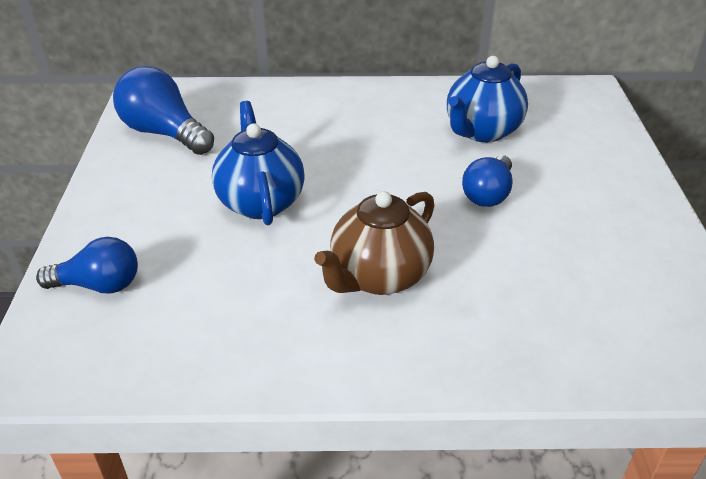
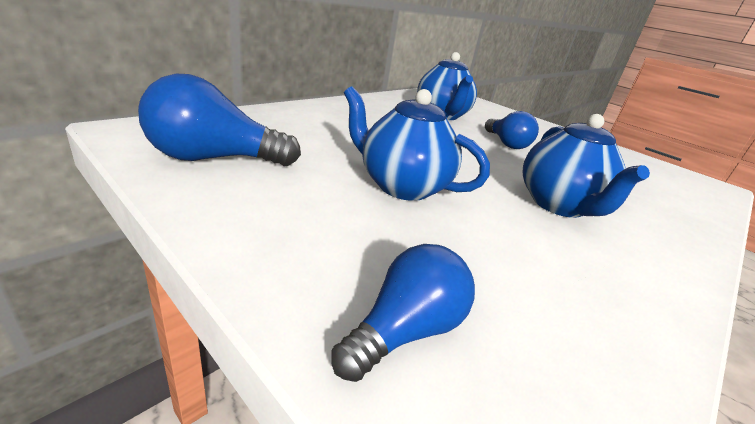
camera: 50 degrees left, 10 degrees down
brown teapot [314,191,435,295] -> blue teapot [523,114,650,218]

